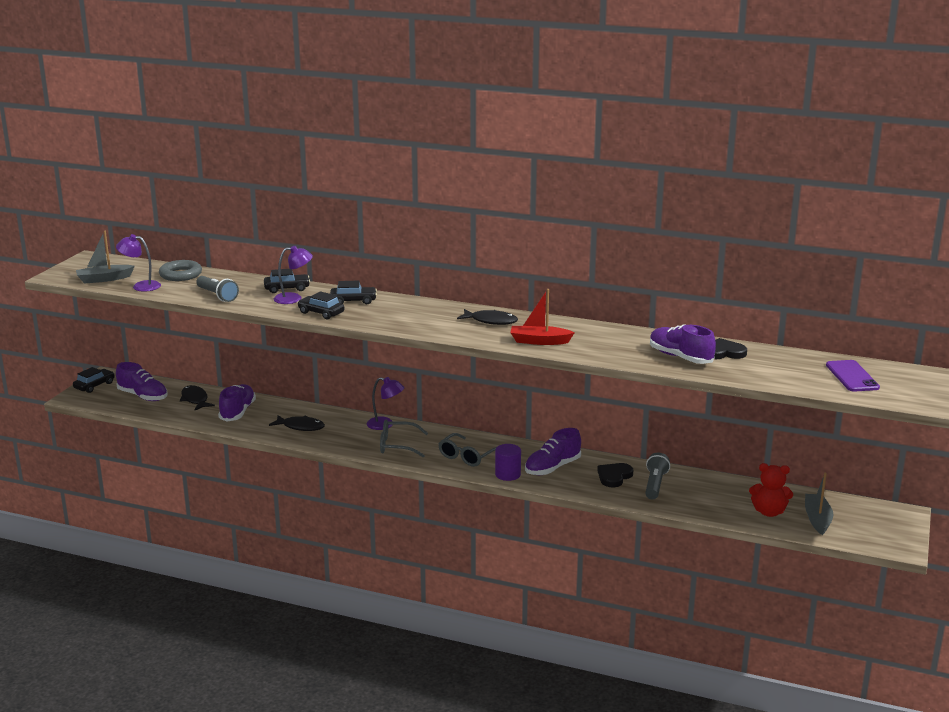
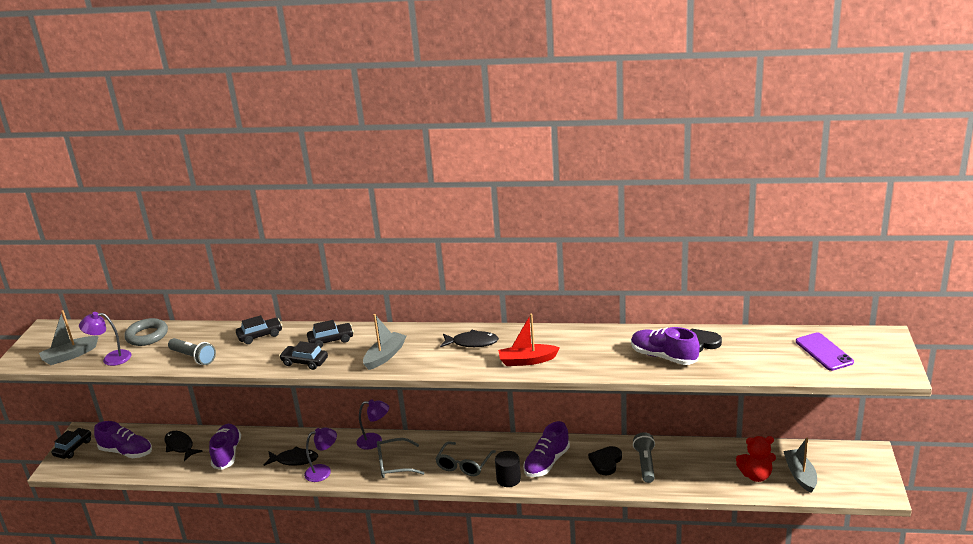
camera: 10 degrees left, 5 degrees up
purple lamp [273,246,313,304] -> purple lamp moved to [304,427,337,482]
purple cylinder [495,444,521,481] -> black cylinder [495,451,521,487]
none -> grey boat [363,314,406,370]

